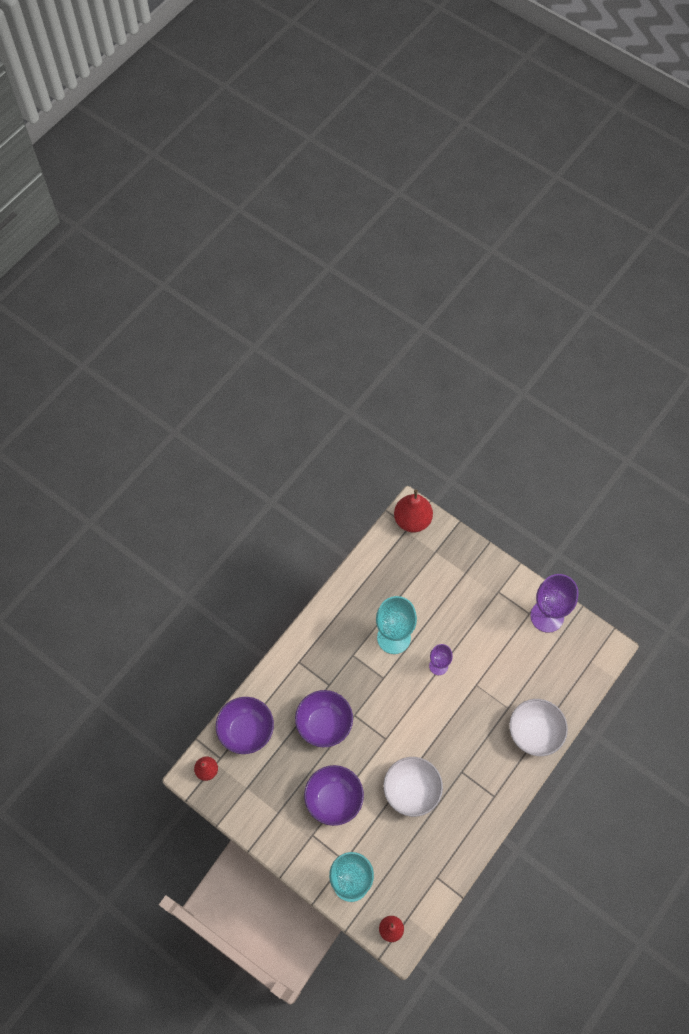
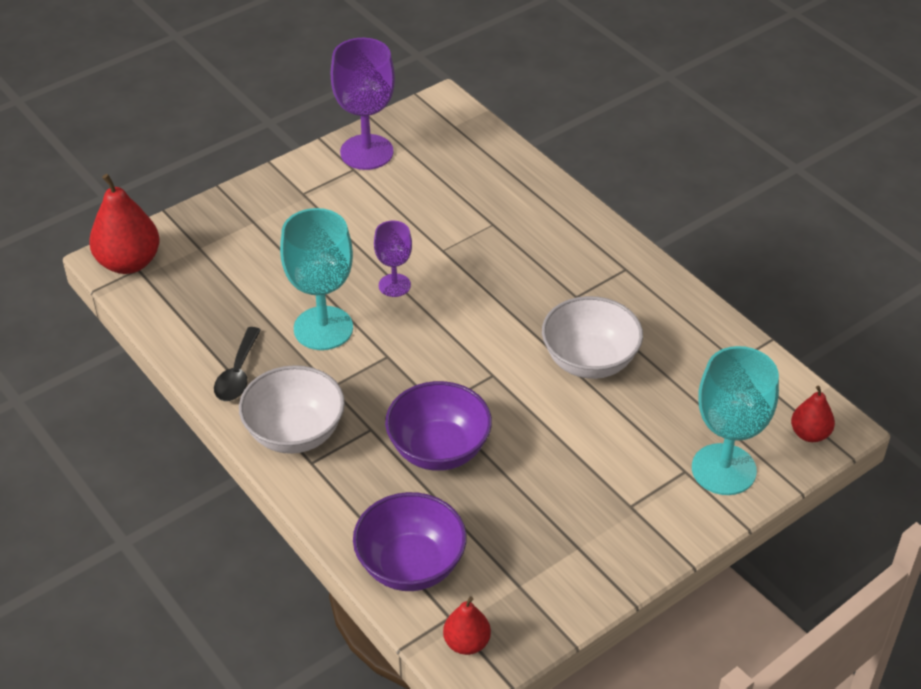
camera: 75 degrees left, 20 degrees down
purple bowl [304,765,364,826] -> none
white bowl [509,699,568,756] -> white bowl moved to [239,365,345,454]
none -> black spoon [214,327,261,401]

